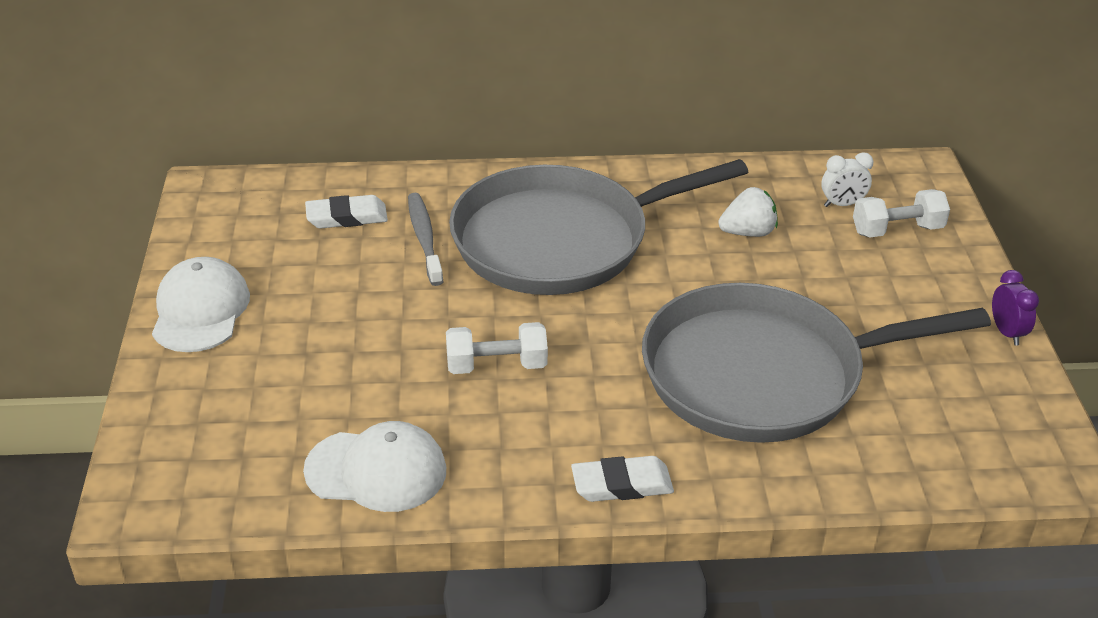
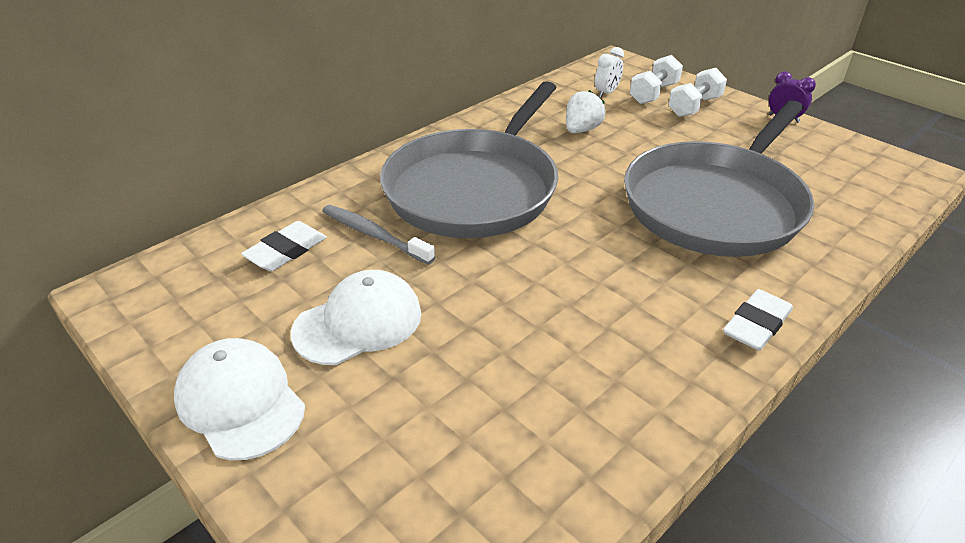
camera: 40 degrees left, 0 degrees up
white cap [303,421,446,512] -> white cap moved to [291,270,421,365]
white dumbbell [446,322,548,374] -> white dumbbell moved to [668,68,727,117]

